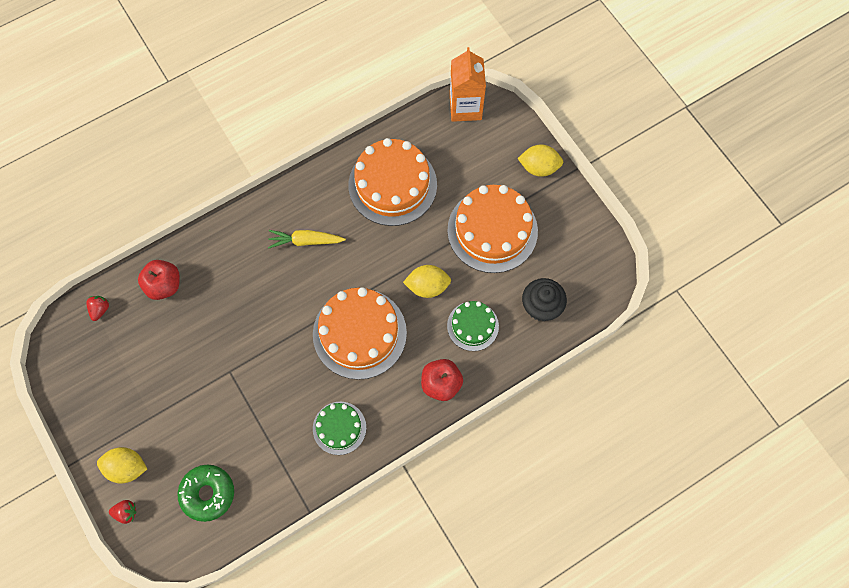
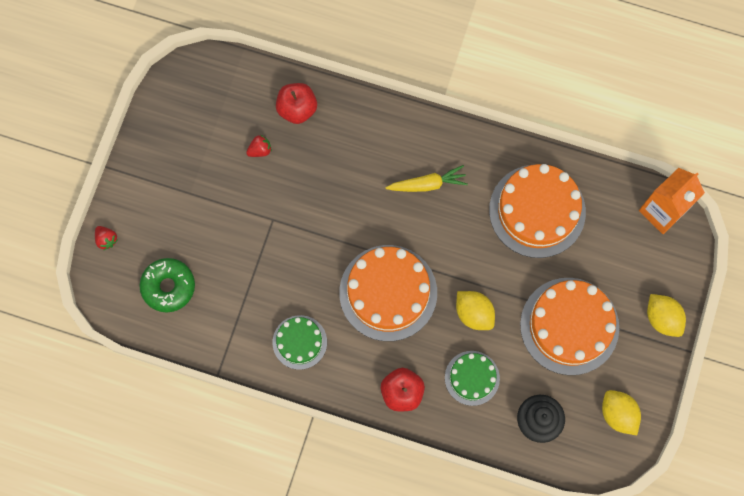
camera: 50 degrees right, 5 degrees up
red strawberry [86,296,109,321] -> red strawberry moved to [246,135,272,157]
yellow lemon [97,447,147,484] -> yellow lemon moved to [602,390,641,435]
yellow carrot [268,230,346,249] -> yellow carrot turned 120 degrees clockwise [385,165,468,192]

